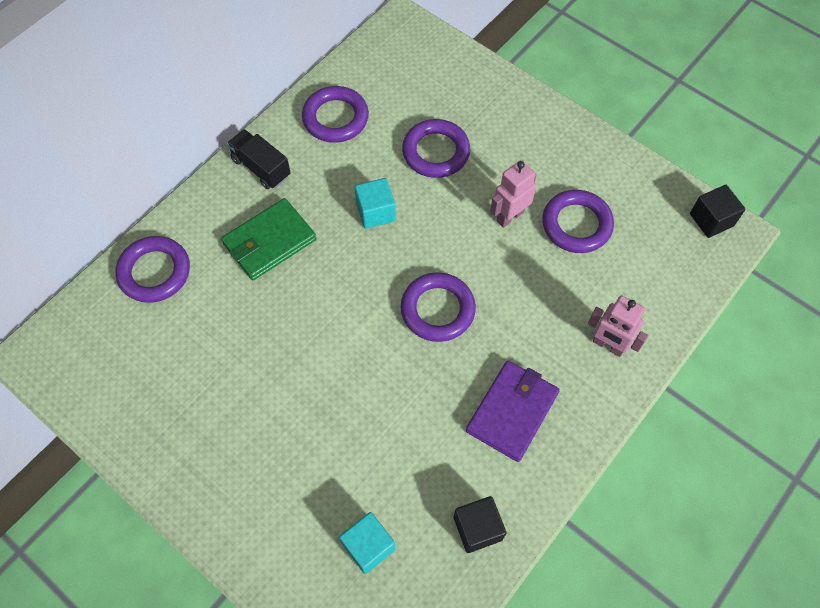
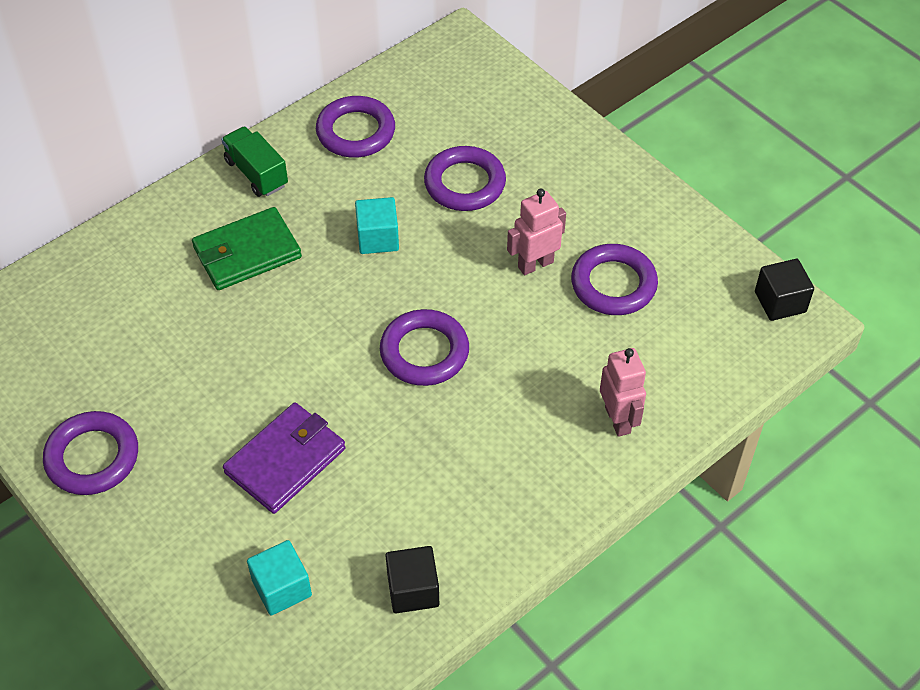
camera: 10 degrees right, 10 degrees down
purple ring [115,236,190,303] -> purple ring moved to [43,411,138,495]
black truck [227,129,291,189] -> green truck [221,126,288,197]
purple wallet [466,360,560,462] -> purple wallet moved to [223,403,346,514]
pink robot [588,295,648,357] -> pink robot turned 150 degrees counterclockwise [600,348,646,437]

